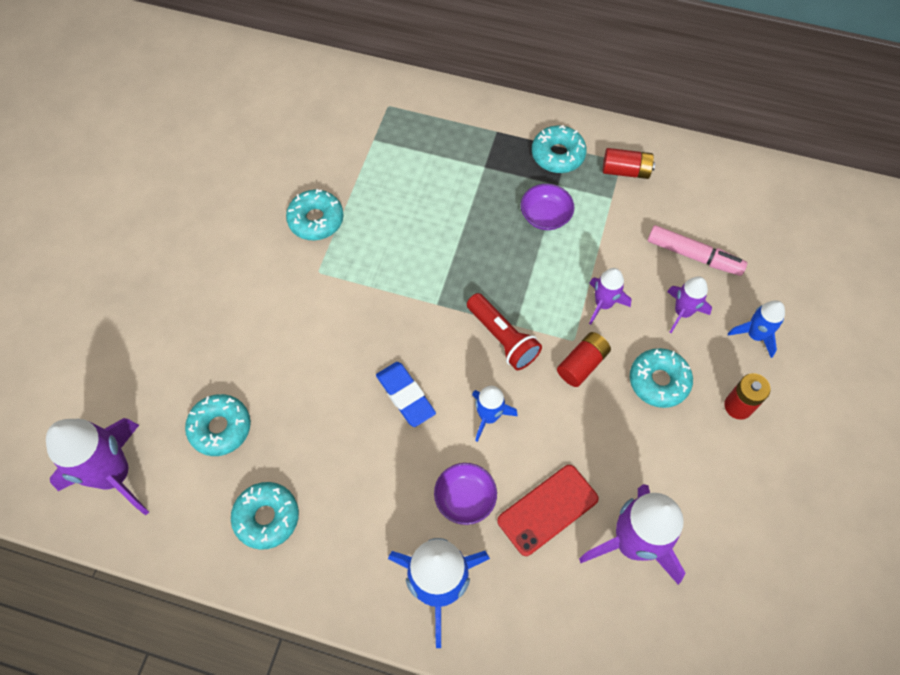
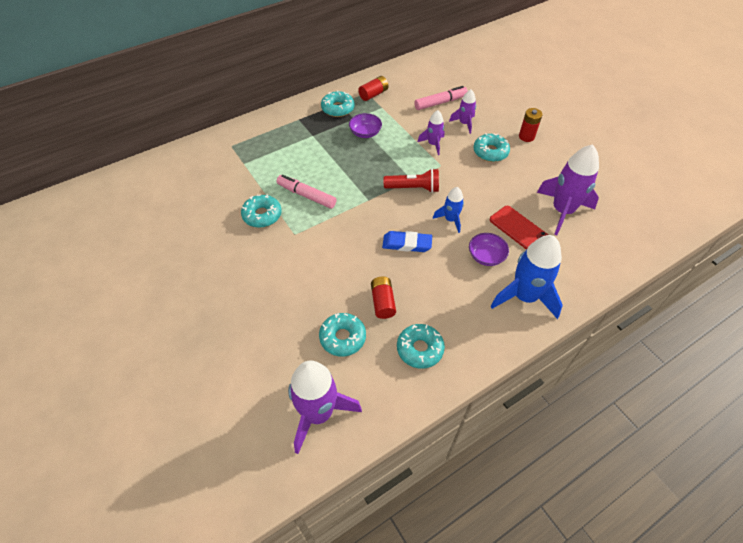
camera: 50 degrees left, 10 degrees down
red phone [497,465,599,556] -> red phone turned 45 degrees counterclockwise [490,206,548,250]
red battery [557,332,611,387] -> red battery moved to [371,276,396,319]
blue rocket [728,300,785,358] -> none
none -> pink marker [277,175,337,209]

